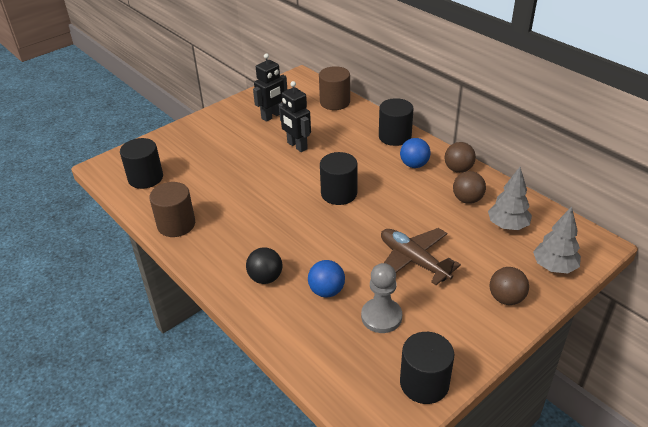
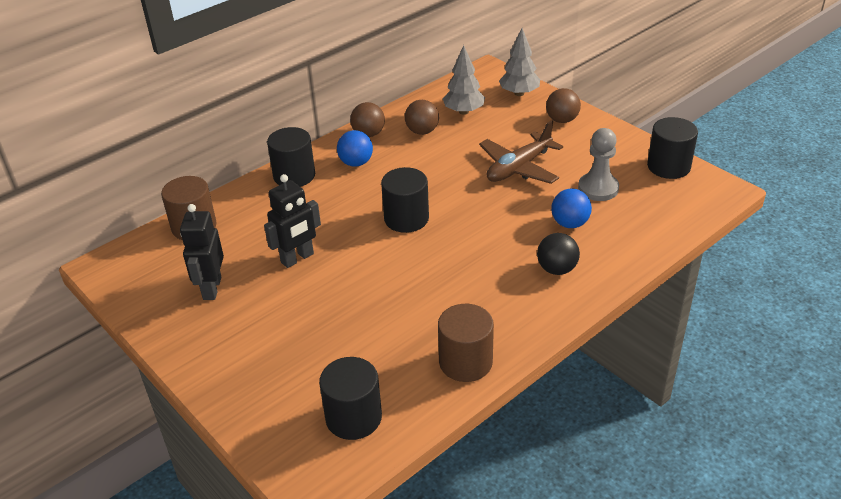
camera: 90 degrees left, 0 degrees up
black robot [253,53,287,122] -> black robot turned 135 degrees counterclockwise [180,204,224,300]

